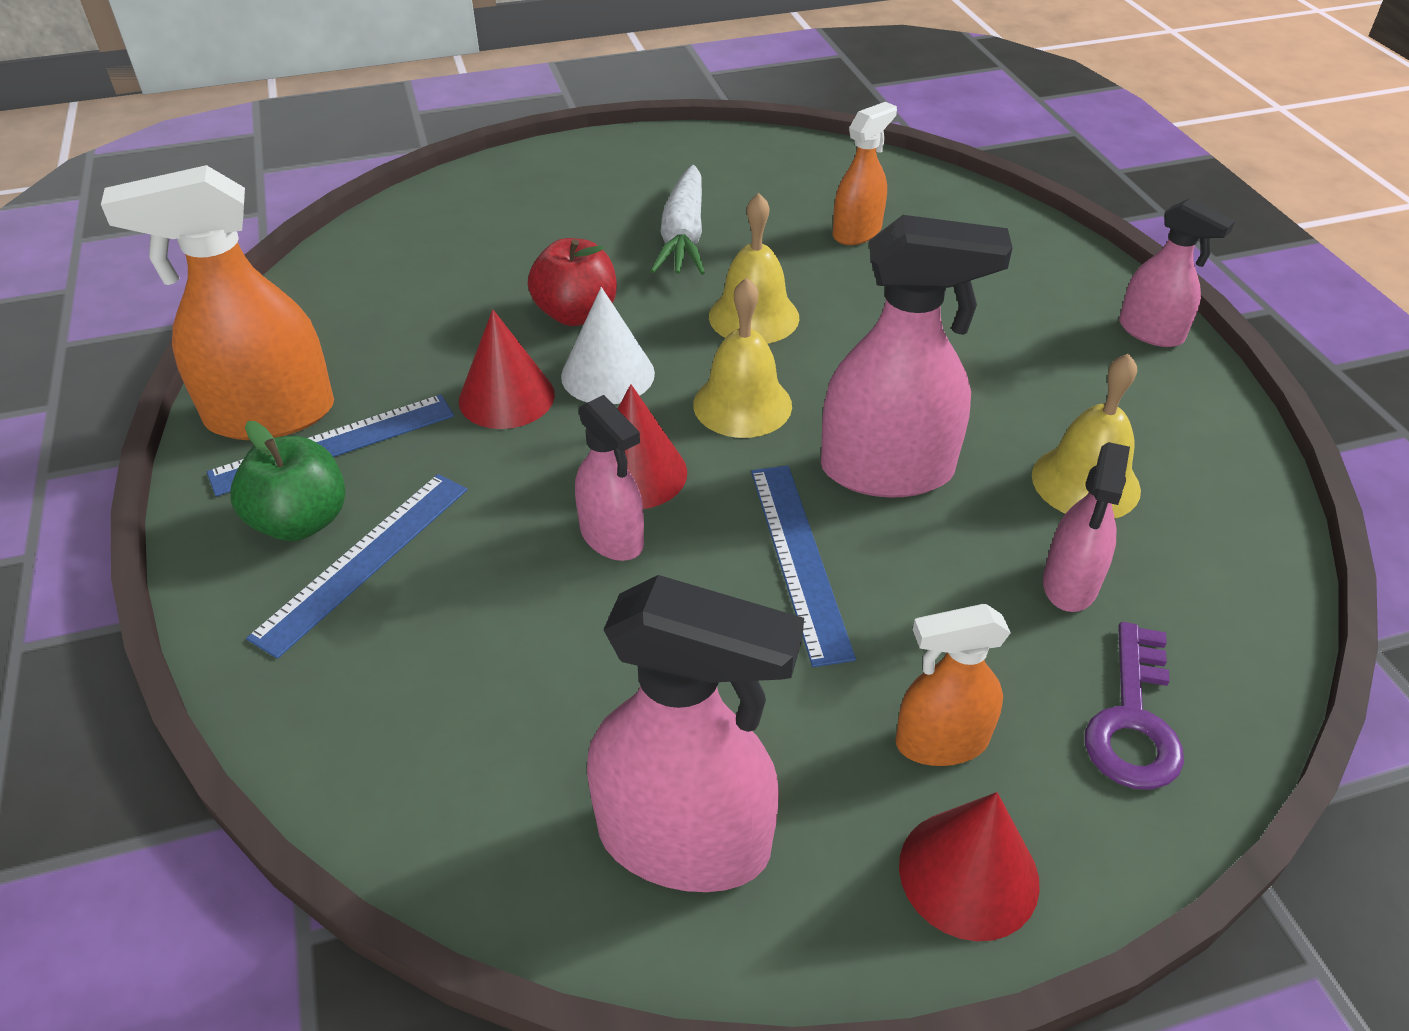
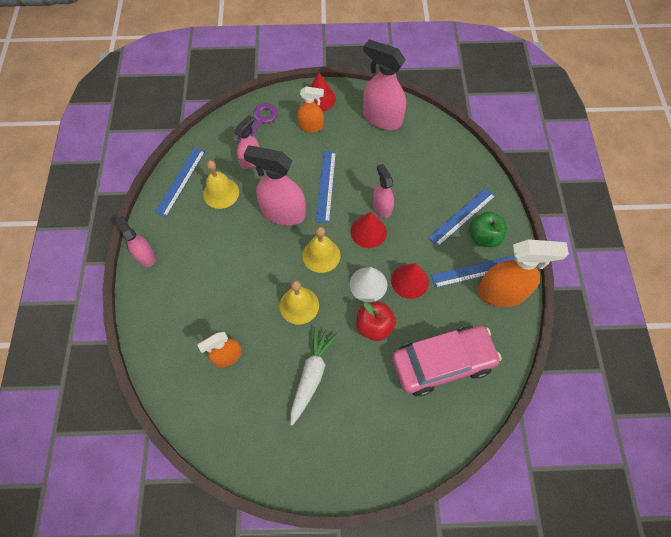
camera: 165 degrees left, 20 degrees up
none -> blue ruler [155,147,206,217]
none -> pink car [392,326,502,396]

